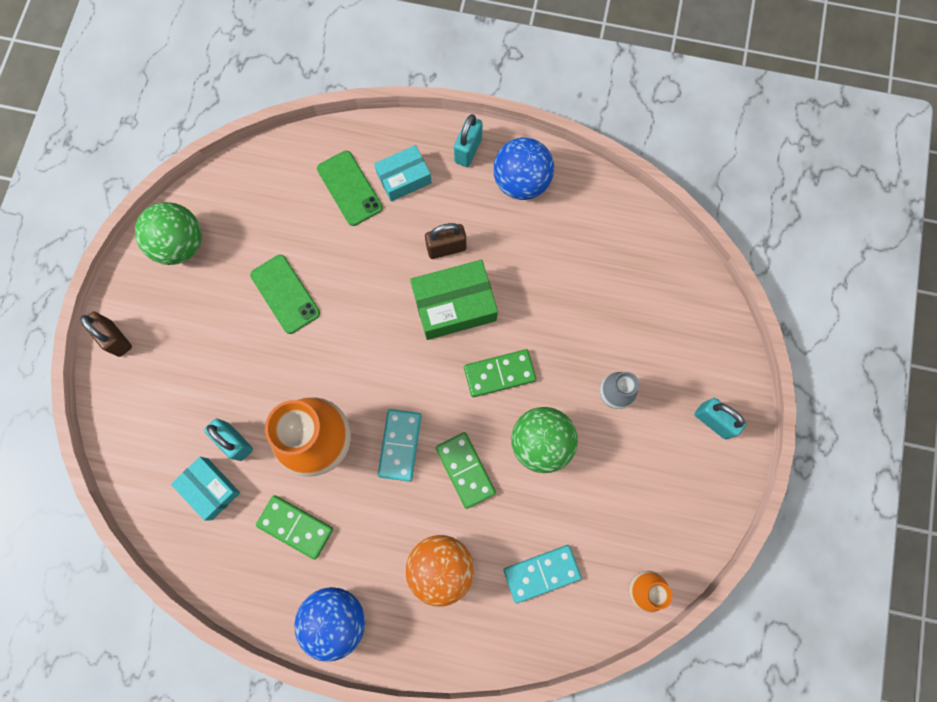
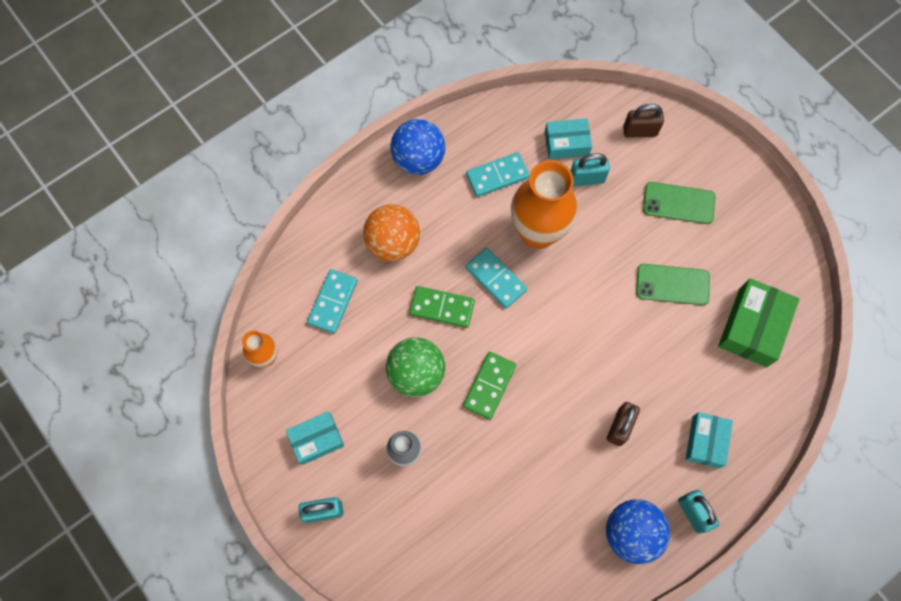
camera: 130 degrees right, 5 degrees down
brown padlock [80,312,132,357] -> brown padlock moved to [623,104,664,138]
green ball [135,202,202,265] -> none
green domino [256,495,333,560] -> turquoise domino [466,152,530,197]
green phone [317,151,383,226] -> green phone moved to [643,182,716,224]
green box [410,260,498,340] -> green box moved to [718,278,800,367]
none -> turquoise box [286,411,344,465]

